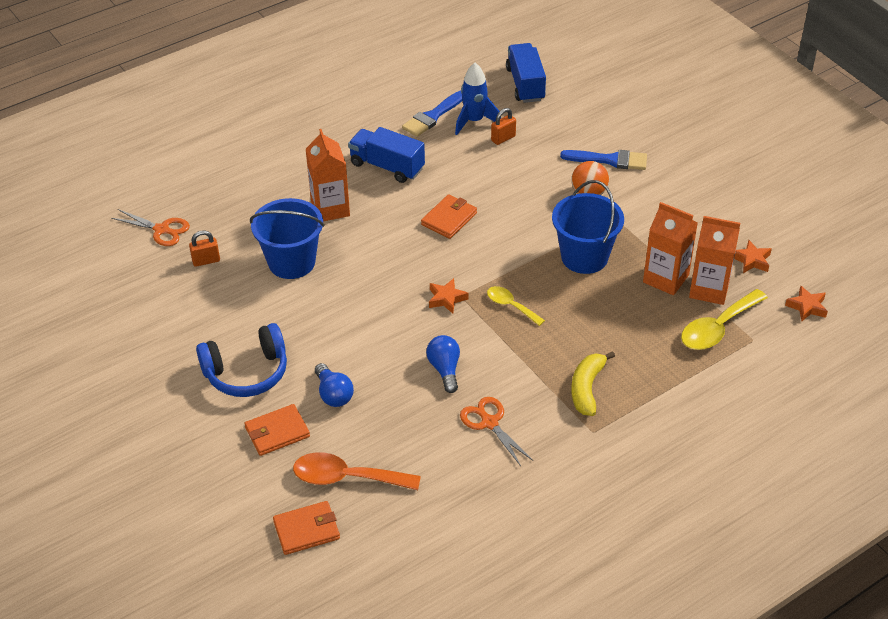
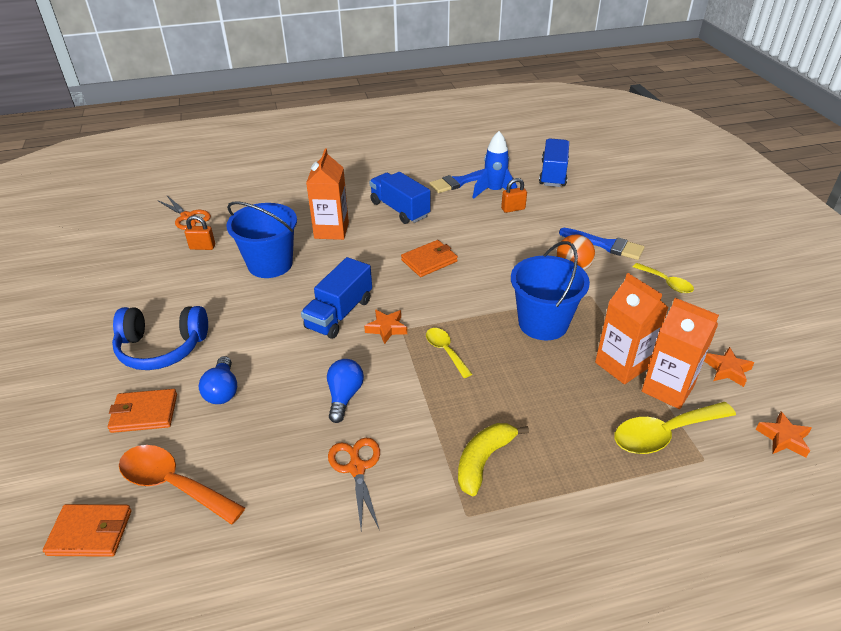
camera: 20 degrees right, 5 degrees down
none -> blue truck [301,257,372,339]
none -> yellow spoon [633,263,694,293]

